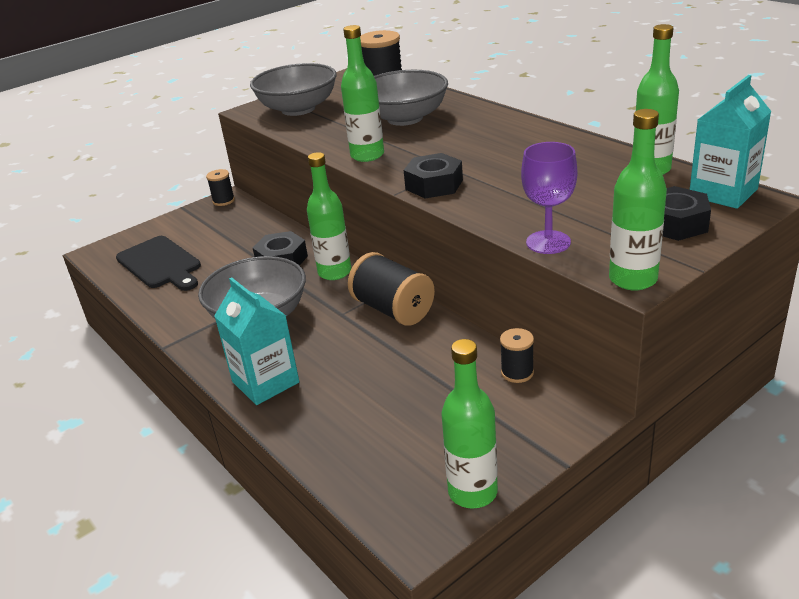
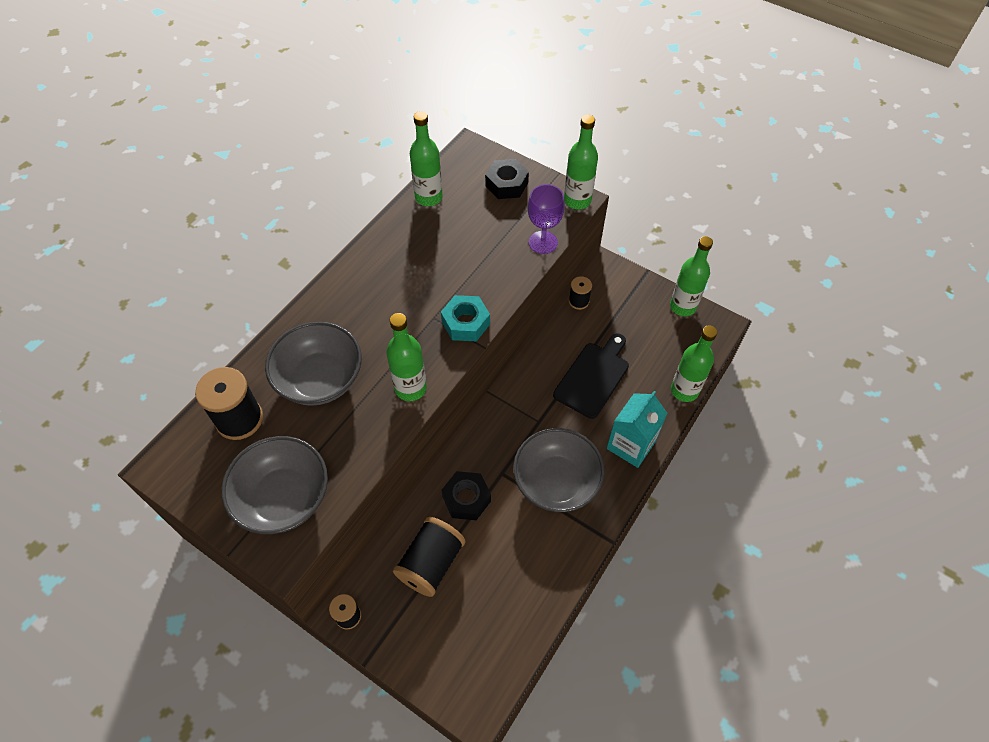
camera: 110 degrees left, 25 degrees up
black cutting board [116,236,201,291] -> black cutting board moved to [553,334,629,419]
green bottle [307,152,351,280] -> green bottle moved to [671,325,717,402]
black spool [348,252,435,326] -> black spool moved to [393,517,465,597]
black nut [404,153,463,198] -> turquoise nut [441,295,490,341]
turquoise carton [690,75,772,209] -> none

